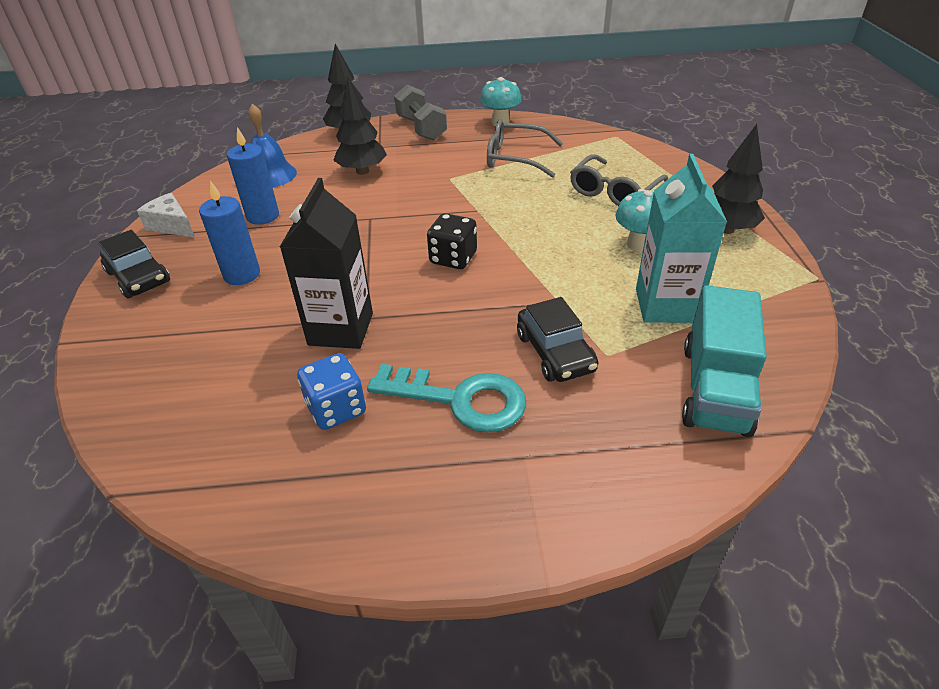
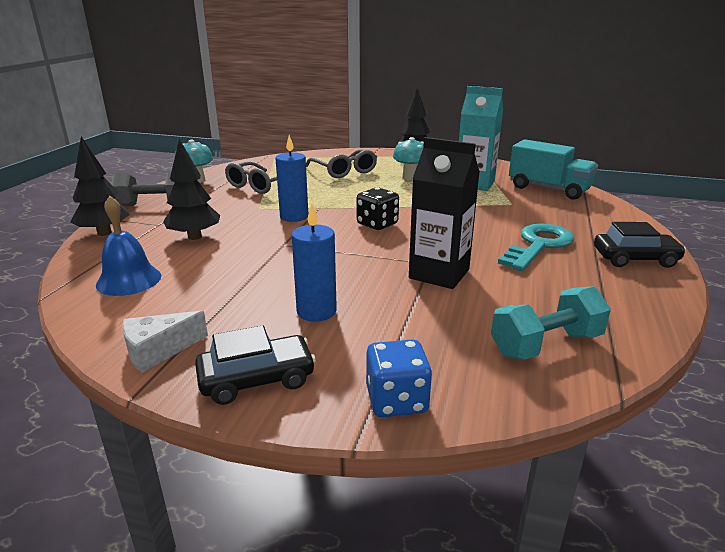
camera: 70 degrees left, 15 degrees down
blue candle [227,127,279,225] -> blue candle moved to [276,135,308,222]
blue dice [297,353,366,430] -> blue dice moved to [366,339,432,417]
black car [517,297,598,382] -> black car moved to [594,222,686,268]
none -> turquoise dumbbell [491,286,611,360]

